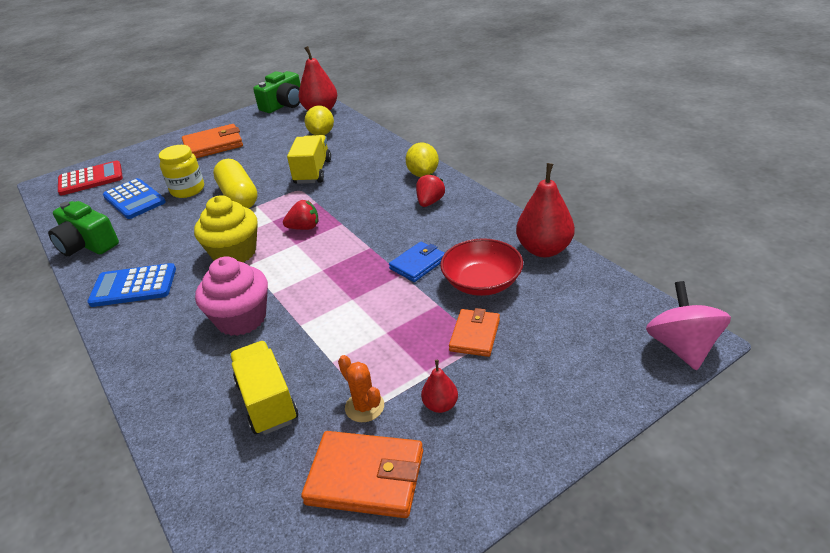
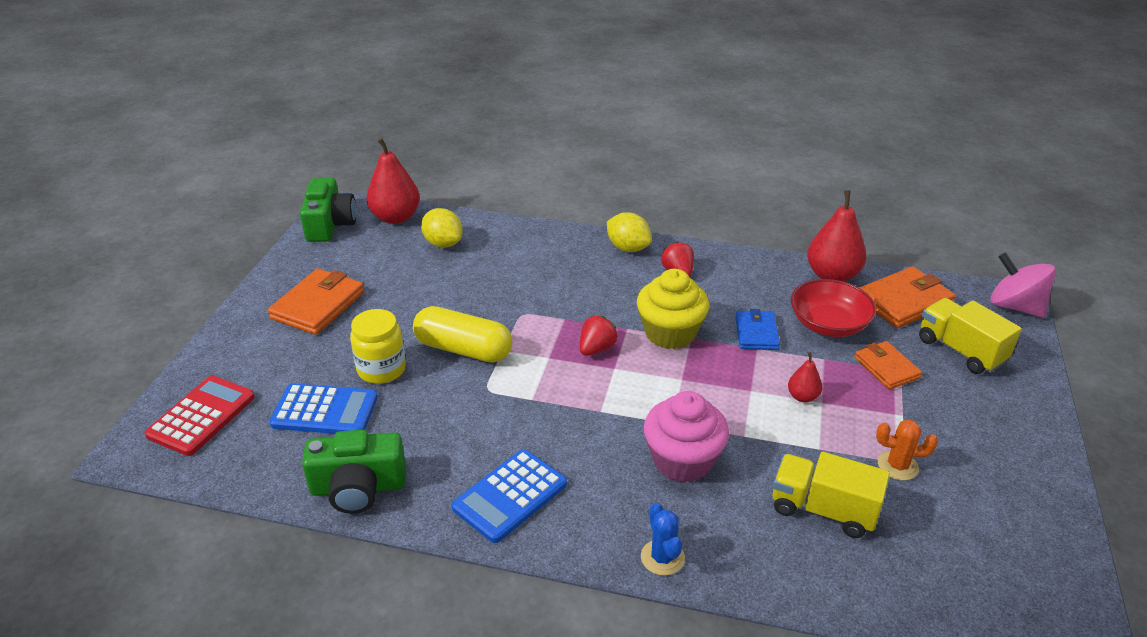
camera: 45 degrees left, 0 degrees up
yellow cupcake [194,195,258,263] -> yellow cupcake moved to [637,269,709,349]
yellow truck [287,135,331,184] -> yellow truck moved to [919,298,1022,374]
orange wallet [301,431,423,518] -> orange wallet moved to [859,266,956,328]
red pear [421,360,458,413] -> red pear moved to [788,352,822,403]
none -> blue cactus [641,503,685,576]

